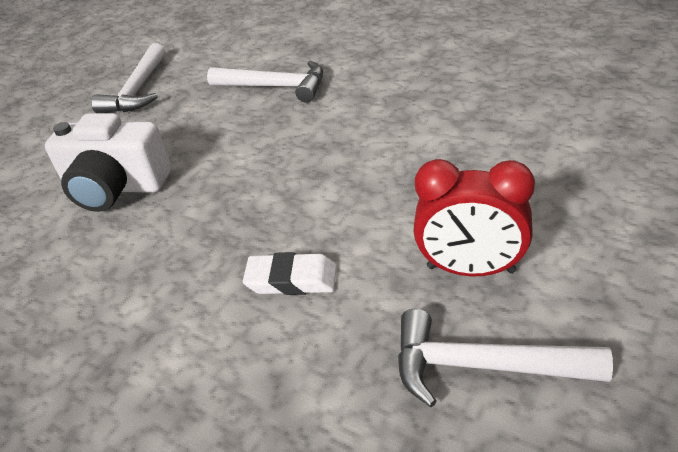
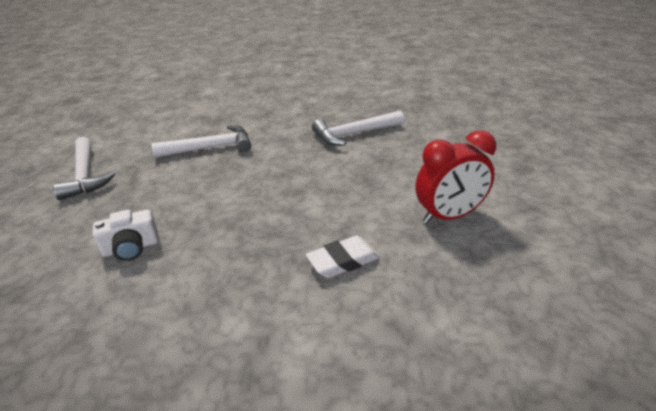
camera: 35 degrees left, 5 degrees down
white camera [45,113,171,212] -> white camera [93,209,159,261], size x0.58
white hammer [398,309,613,407] -> white hammer moved to [312,111,404,146]

